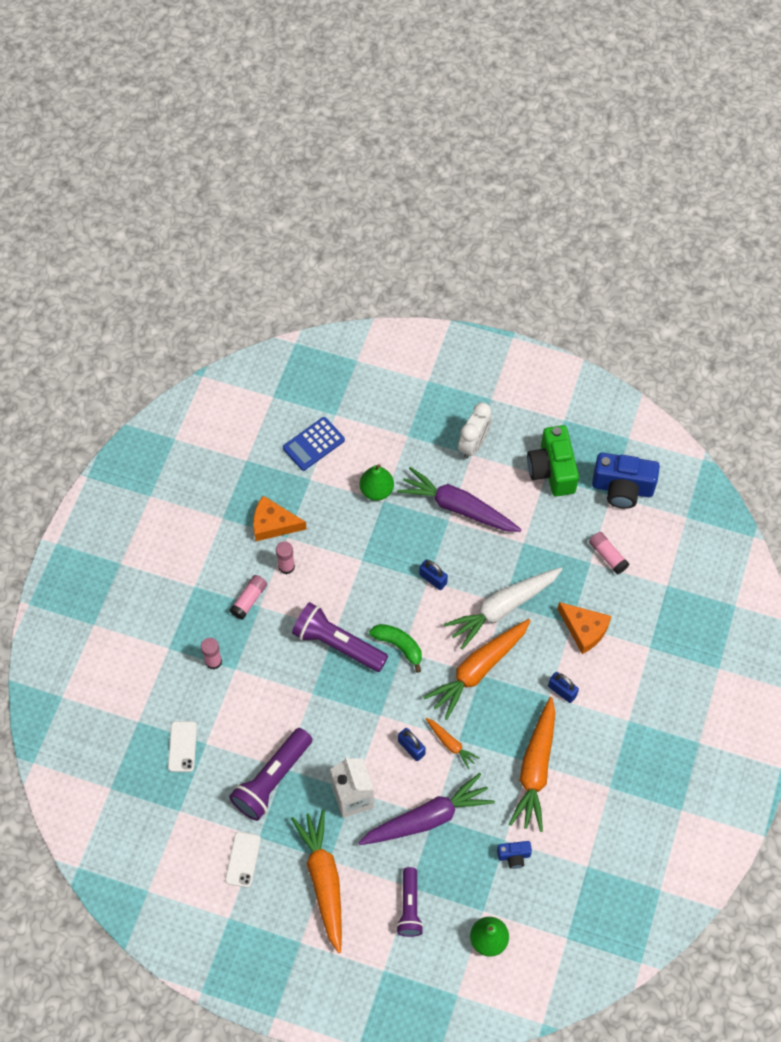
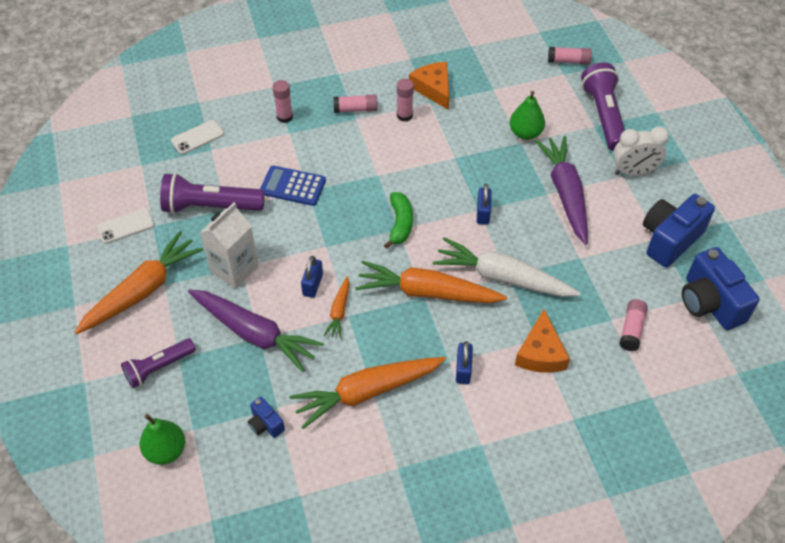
camera: 55 degrees right, 10 degrees down
blue calculator [283,417,345,471] -> blue calculator moved to [260,166,326,206]
purple flashlight [292,602,388,672] -> purple flashlight moved to [581,62,625,151]
green camera [527,425,579,496] -> blue camera [643,194,715,267]
none -> pink glue stick [548,47,592,65]

